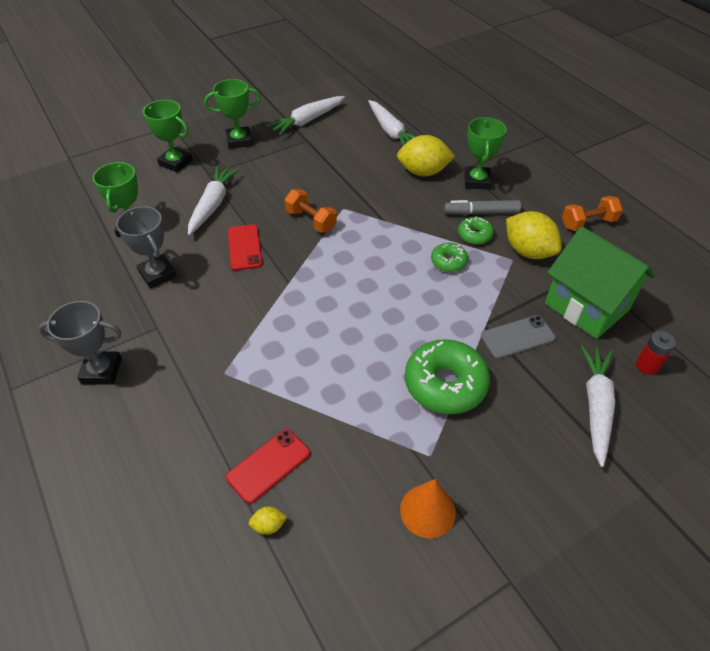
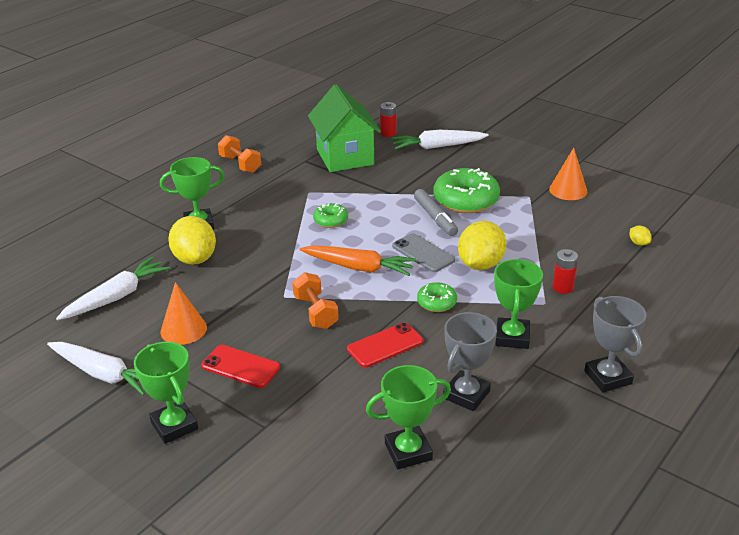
camera: 110 degrees left, 15 degrees down
green trophy [142,100,193,172] -> green trophy moved to [494,259,543,349]
white carrot [188,166,239,235] -> none
red phone [226,429,310,504] -> red phone moved to [201,345,280,388]
orange dumbbell [285,189,337,233] -> orange dumbbell turned 45 degrees counterclockwise [292,272,339,329]
grey marker [444,200,521,215] -> grey marker moved to [414,189,458,236]
green donut [458,216,494,244] -> green donut moved to [417,282,457,312]
grey phone [481,315,556,359] -> grey phone moved to [392,233,455,272]
yellow lemon [506,211,562,259] -> yellow lemon moved to [458,221,506,270]
green house [545,226,655,339] -> green house turned 45 degrees counterclockwise [308,85,381,172]
none -> orange cone [160,282,207,345]
none -> orange carrot [299,245,417,276]
none -> red battery [553,249,578,294]

